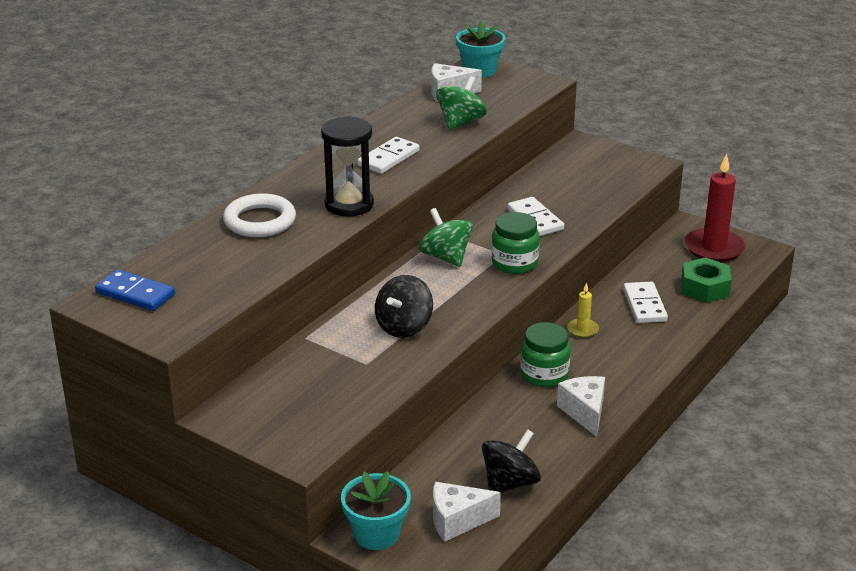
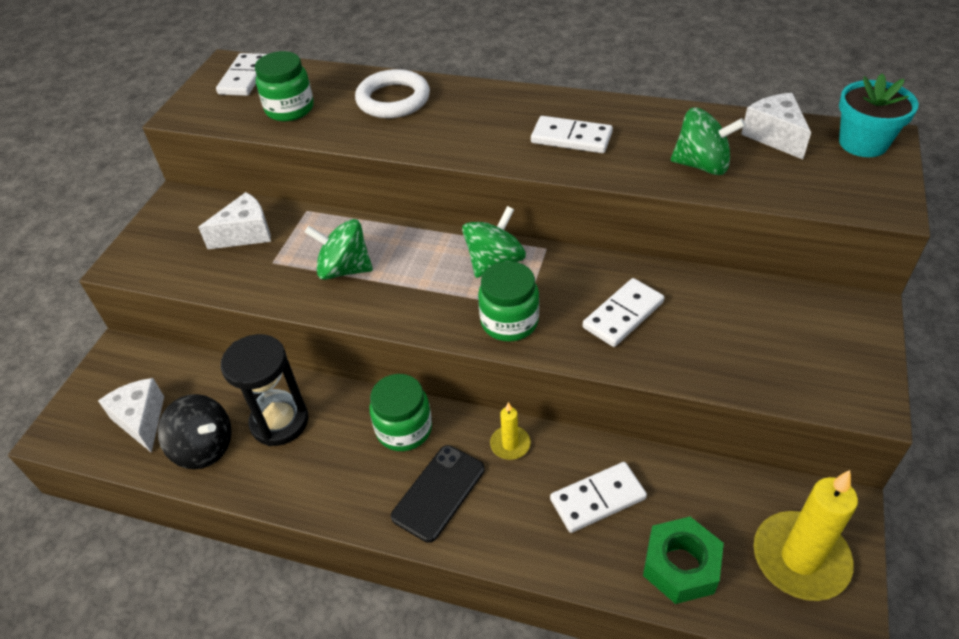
camera: 75 degrees right, 15 degrees up
blue domino [95,269,175,311] -> white domino [216,53,267,96]
black hourglass [321,116,374,217] -> black hourglass moved to [221,334,309,446]
turquoise flower pot [341,471,411,550] -> none
black spinning top [375,275,433,338] -> green spinning top [305,219,373,280]
white cheese [557,376,605,437] -> white cheese moved to [198,192,271,249]
red candle [685,154,745,262] -> yellow candle [754,470,858,601]
none -> green jar [255,51,314,121]
none -> black phone [391,445,485,543]

